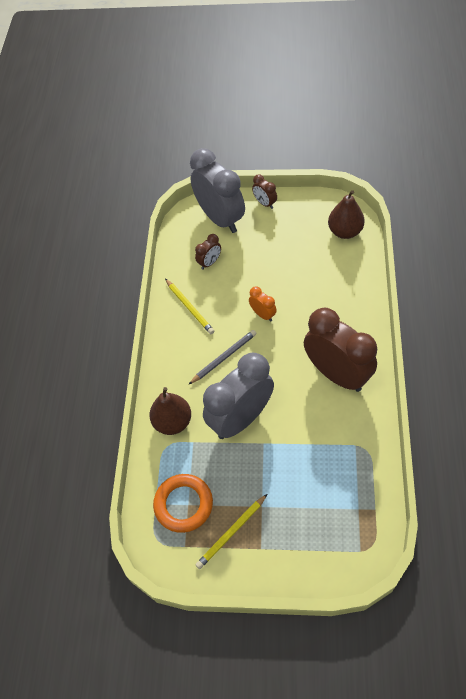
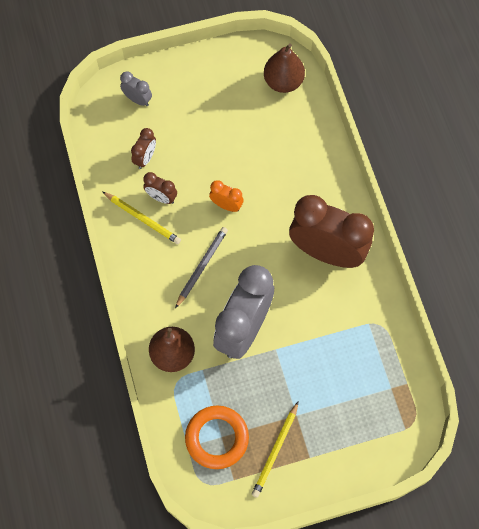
camera: 25 degrees left, 10 degrees up
grey clock [190,148,245,233] -> grey clock [120,71,152,106], size x0.43
brown clock [252,174,277,209] -> brown clock moved to [143,172,177,204]

